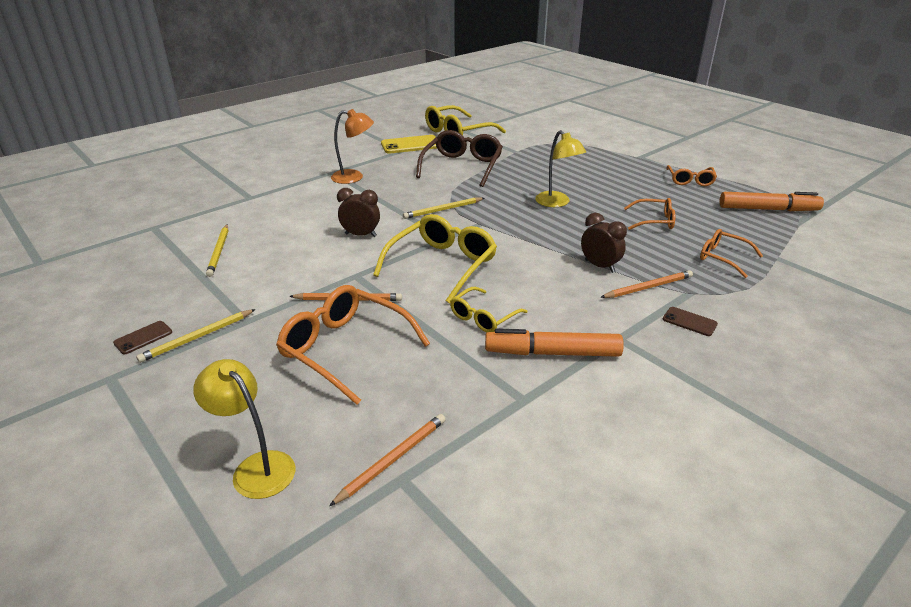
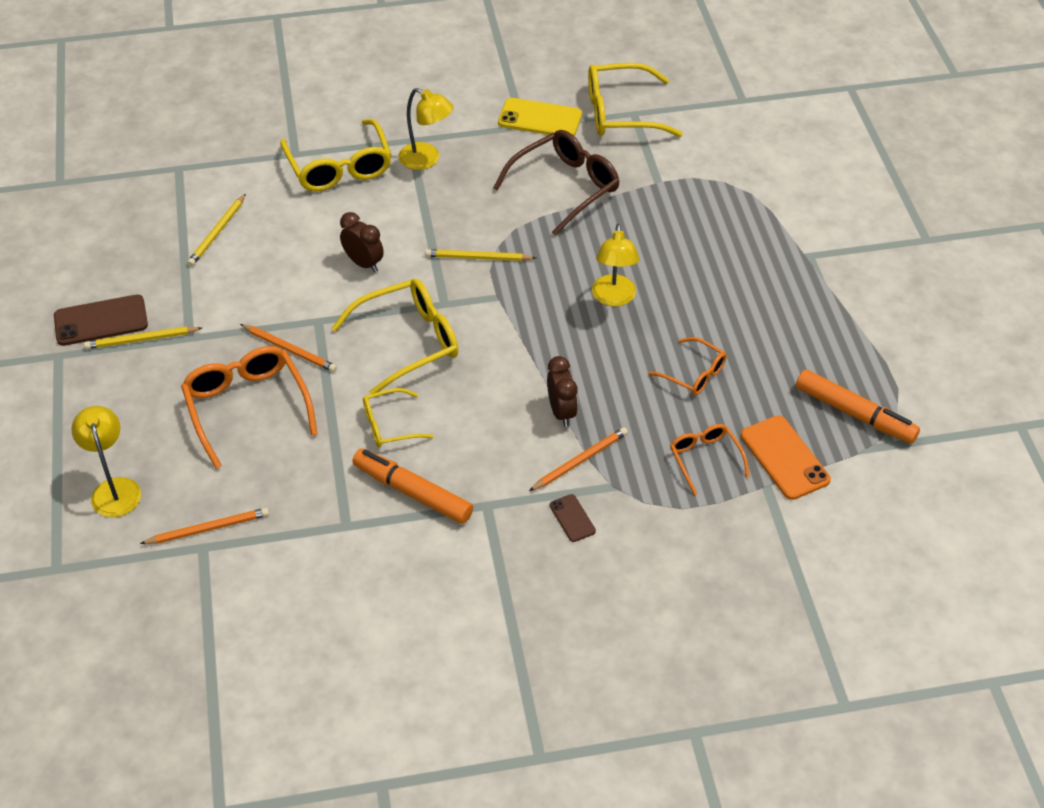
camera: 30 degrees right, 15 degrees up
brown phone [113,321,172,354] -> brown phone [54,295,148,346], size x1.87
orange lamp [331,109,374,184] -> yellow lamp [398,88,454,170]
orange pencil [600,270,693,298] -> orange pencil turned 45 degrees counterclockwise [529,427,628,491]
orange glasses [666,165,717,186] -> none
none -> yellow glasses [280,119,392,192]
none -> orange phone [741,415,831,500]

